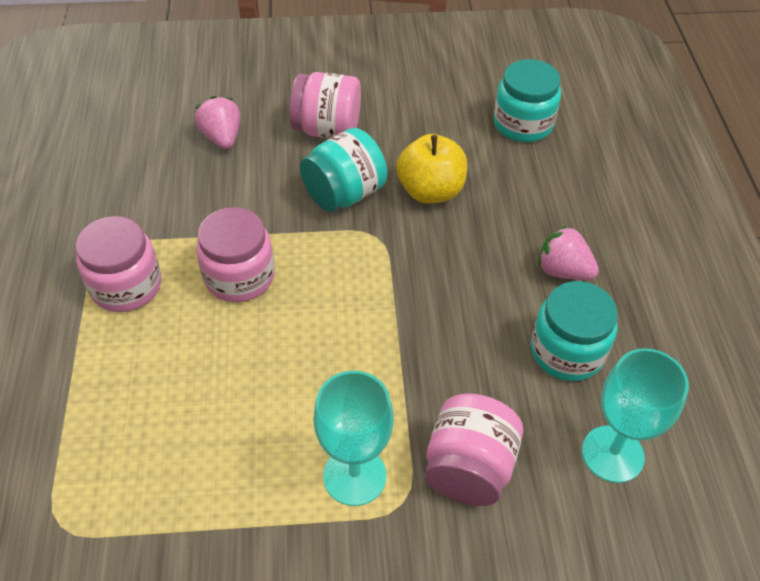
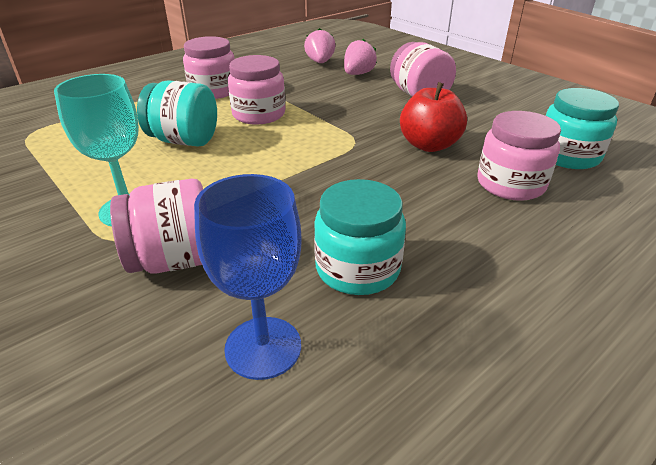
camera: 55 degrees right, 15 degrees down
turquoise jar [300,128,387,212] -> turquoise jar moved to [137,80,217,146]
yellow apple [397,134,467,204] -> red apple [400,82,467,152]
pink strawberry [538,226,599,280] -> pink strawberry moved to [304,28,335,63]
turquoise goblet [582,348,689,483] -> blue goblet [194,174,302,380]
none -> pink jar [477,111,561,201]

